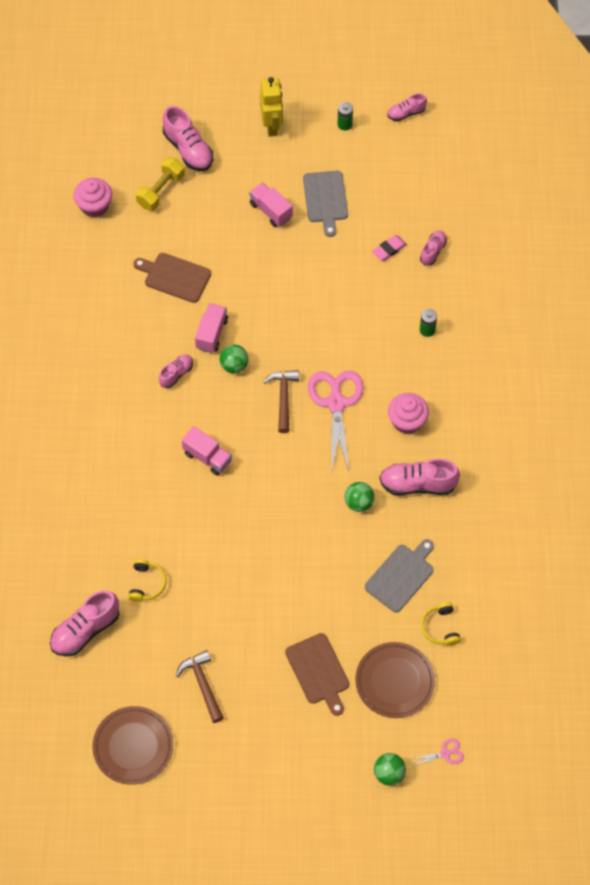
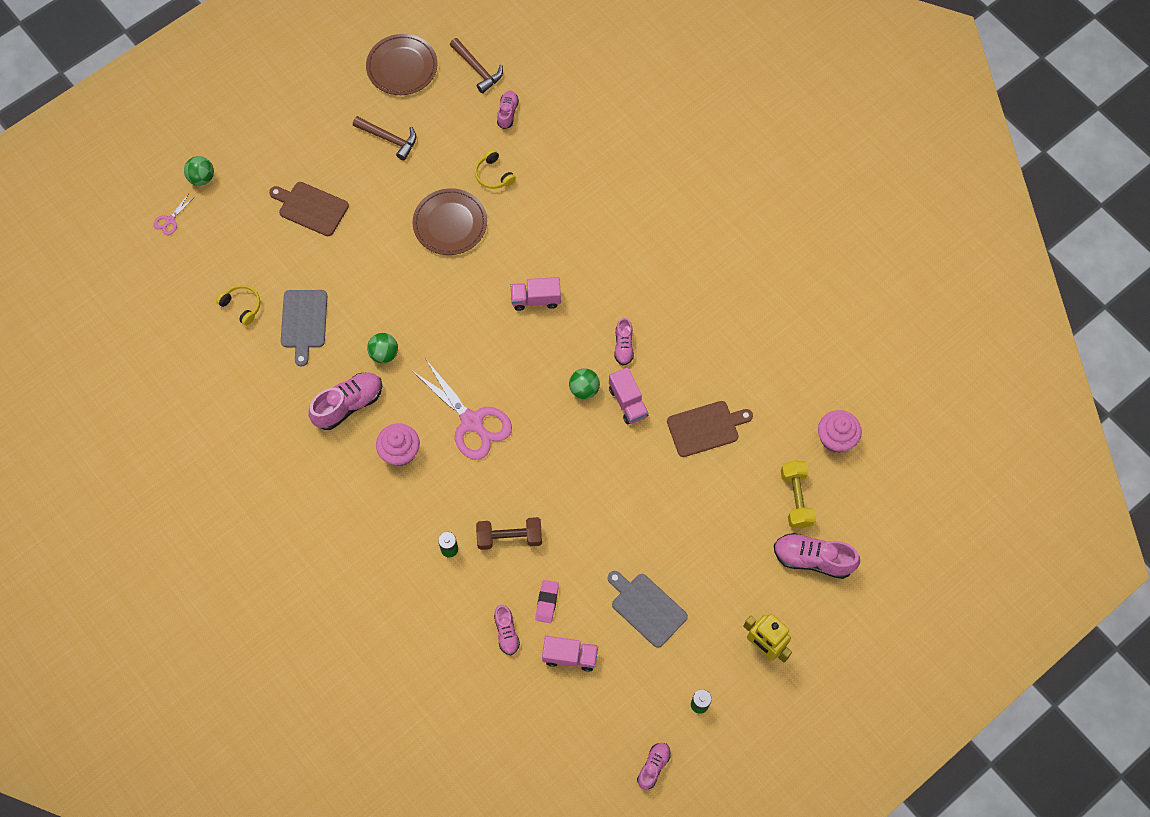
camera: 140 degrees right, 5 degrees up
pink shoe [50,590,120,657] -> pink shoe [497,90,519,129], size x0.58
pink truck [249,182,293,227] -> pink truck moved to [542,636,598,672]
brown hammer [263,370,299,433] -> brown hammer moved to [450,38,503,93]
brown plate [355,642,435,718] -> brown plate moved to [413,188,487,255]
none -> brown dumbbell [476,517,542,550]

